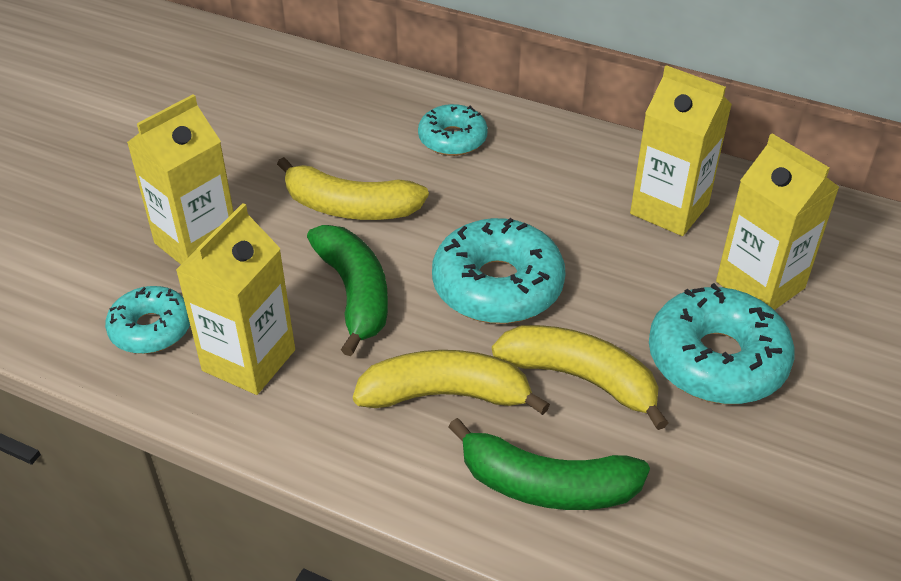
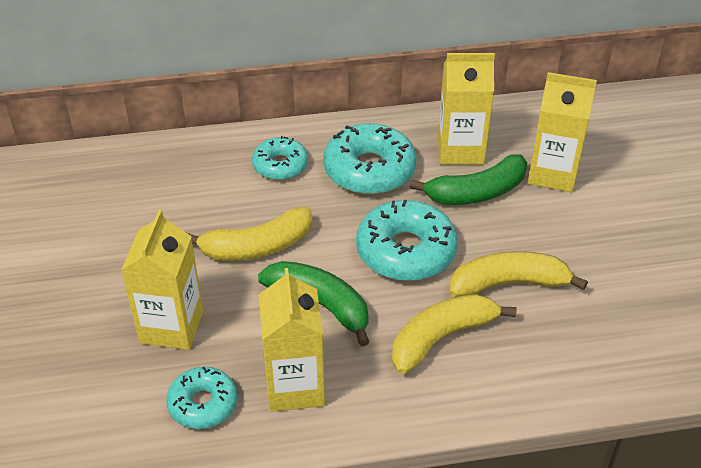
camera: 35 degrees left, 0 degrees up
green banana [448,418,650,510] -> green banana moved to [410,154,527,205]
turquoise donut [649,283,795,404] -> turquoise donut moved to [323,123,417,195]

